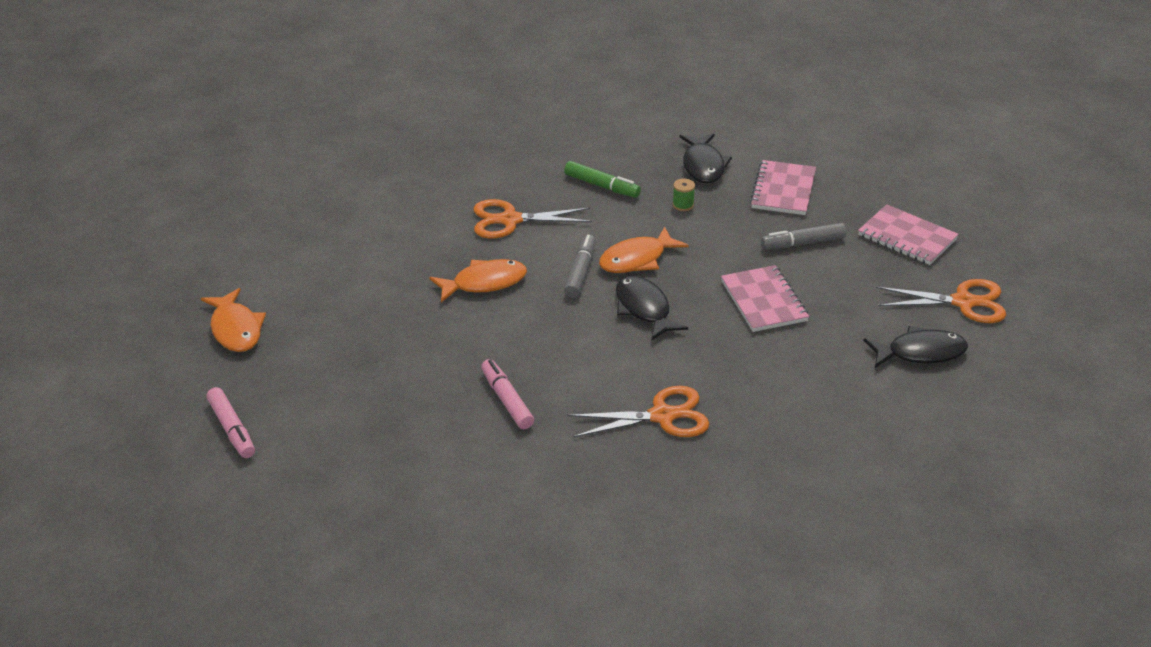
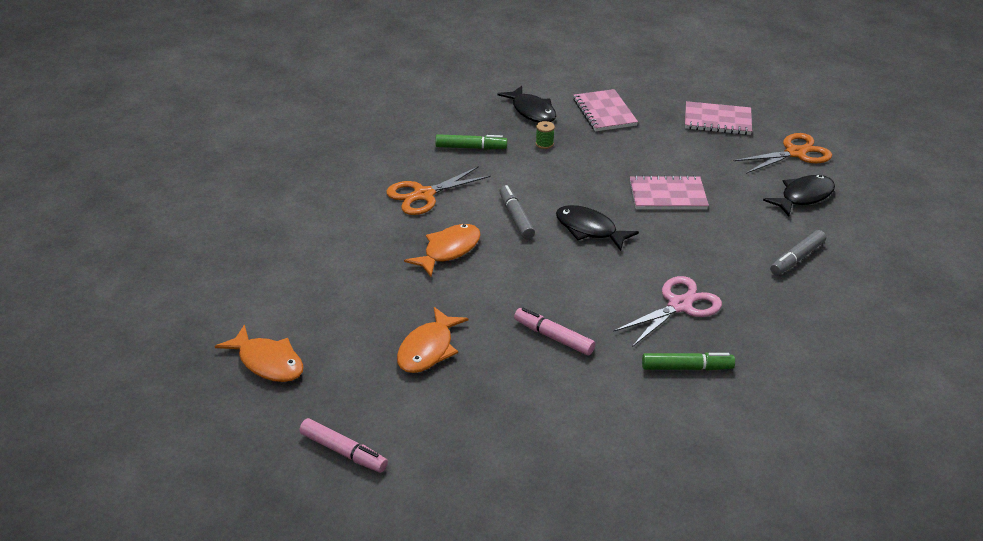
camera: 30 degrees left, 0 degrees up
orange scissors [568,386,709,438] -> pink scissors [613,276,722,347]
orange fish [599,227,689,273] -> orange fish moved to [397,307,468,373]
pink notebook [721,265,809,332] -> pink notebook turned 45 degrees counterclockwise [630,175,709,209]
grey marker [761,223,846,250] -> grey marker moved to [770,230,826,275]
none -> green marker [642,353,735,371]

